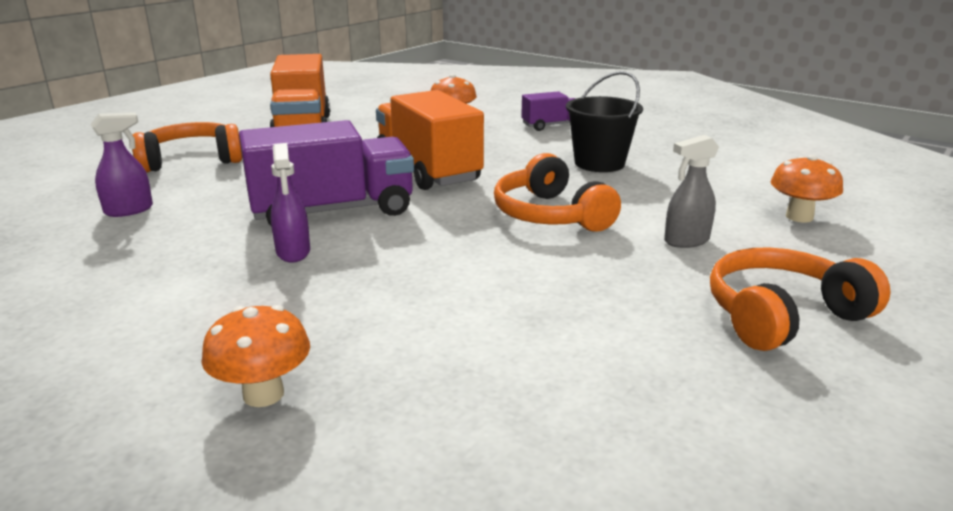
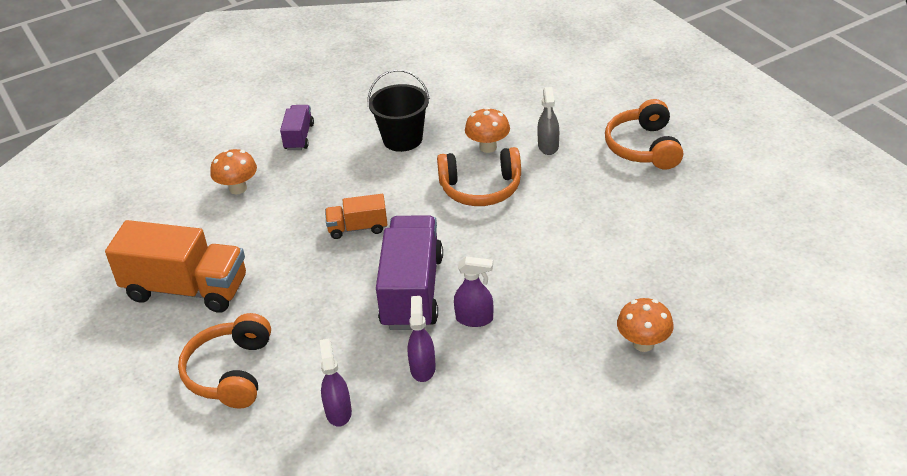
camera: 65 degrees left, 15 degrees up
orange truck [376,90,484,190] -> orange truck [325,194,387,239], size x0.51
orange mushroom [770,155,843,223] -> orange mushroom moved to [465,107,510,153]
none -> purple spray bottle [408,296,436,382]

